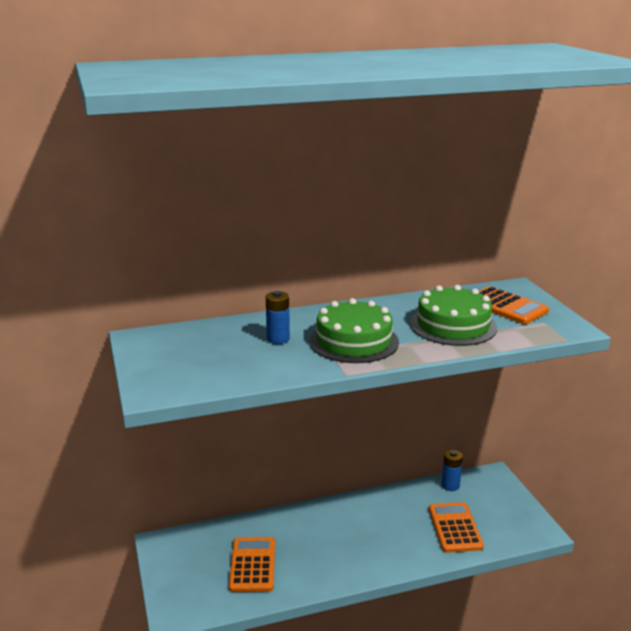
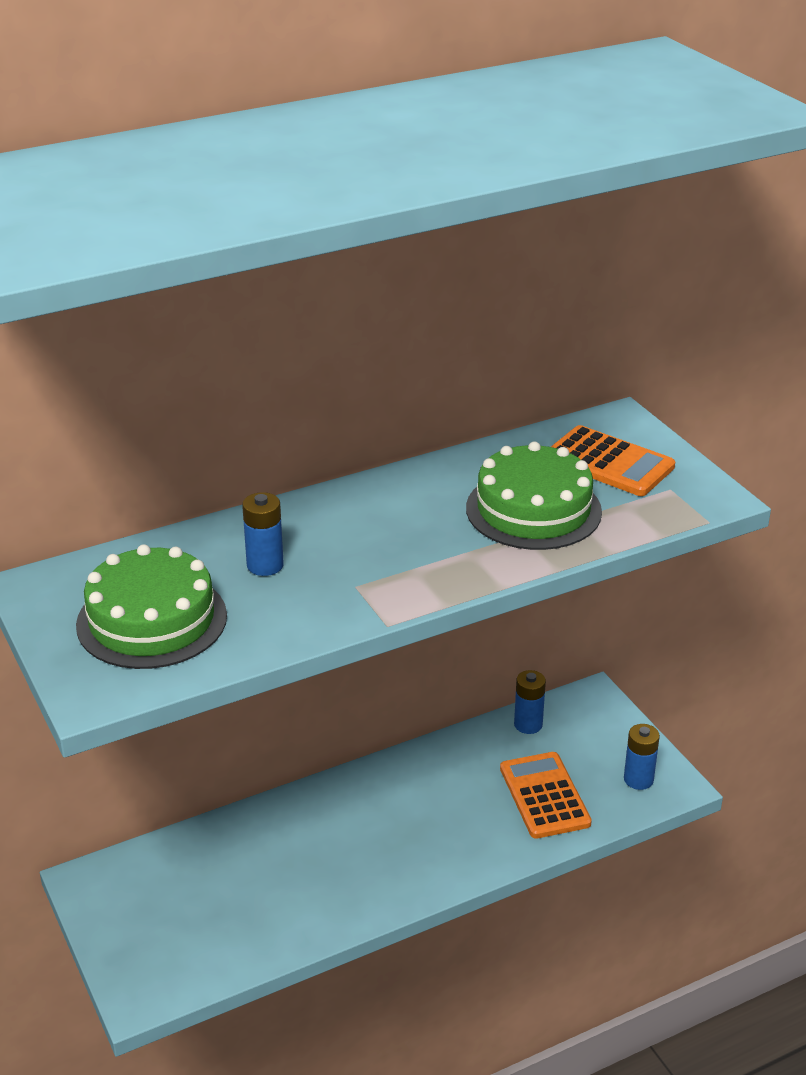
camera: 10 degrees left, 10 degrees up
orange calculator [229,537,275,592] -> none
green cake [309,298,399,363] -> green cake moved to [76,544,227,669]
none -> blue battery [624,724,660,790]

